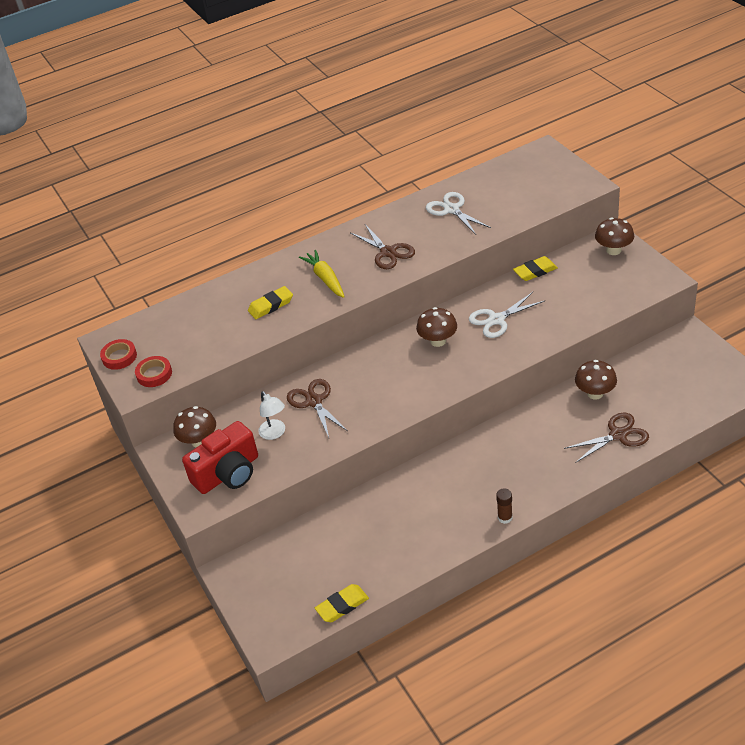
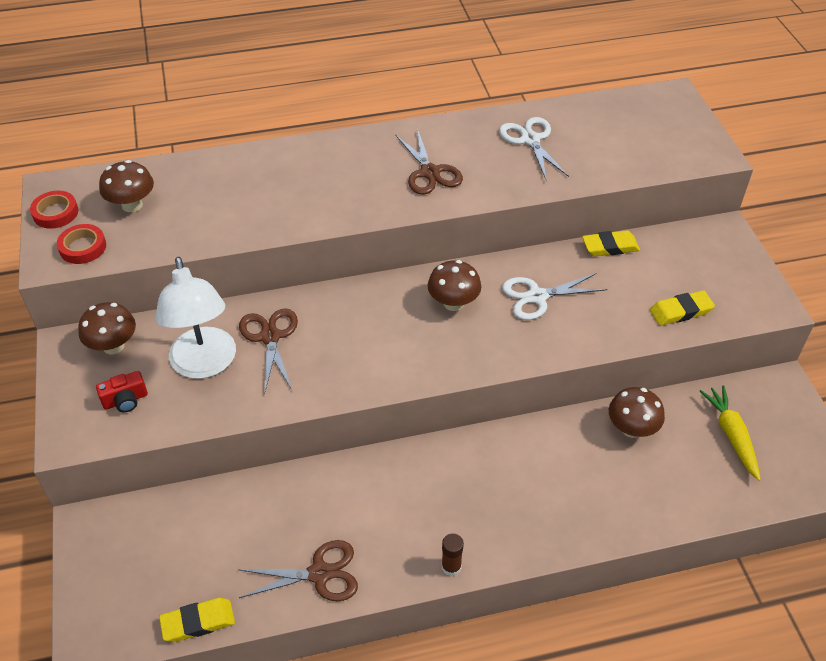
camera: 10 degrees right, 5 degrees up
red camera [182,421,258,494] -> red camera [96,371,148,412], size x0.48
yellow eraser [248,286,293,319] -> yellow eraser moved to [650,290,715,326]
white lamp [258,391,285,440] -> white lamp [155,257,236,379], size x1.90
yellow carrot [299,250,345,298] -> yellow carrot moved to [700,386,761,481]
brown scissors [564,412,649,463] -> brown scissors moved to [238,540,358,601]
brown mushroom [595,218,634,255] -> brown mushroom moved to [99,160,154,212]

